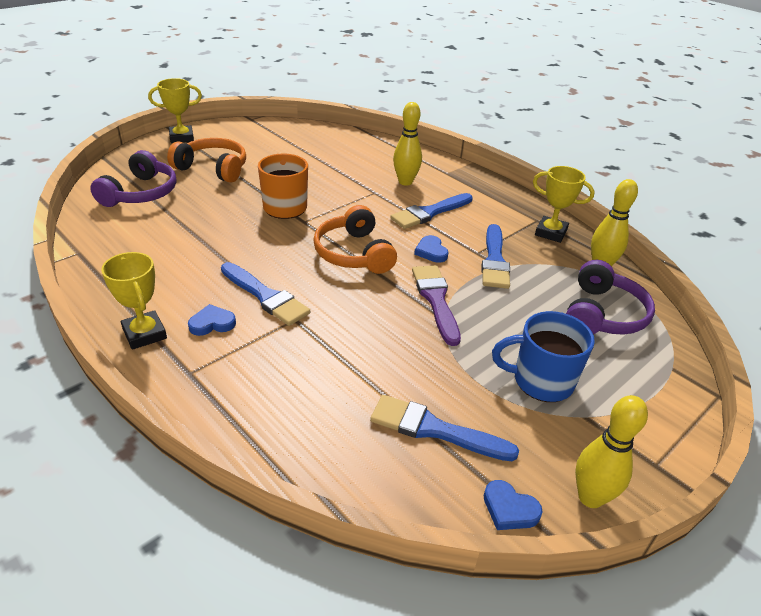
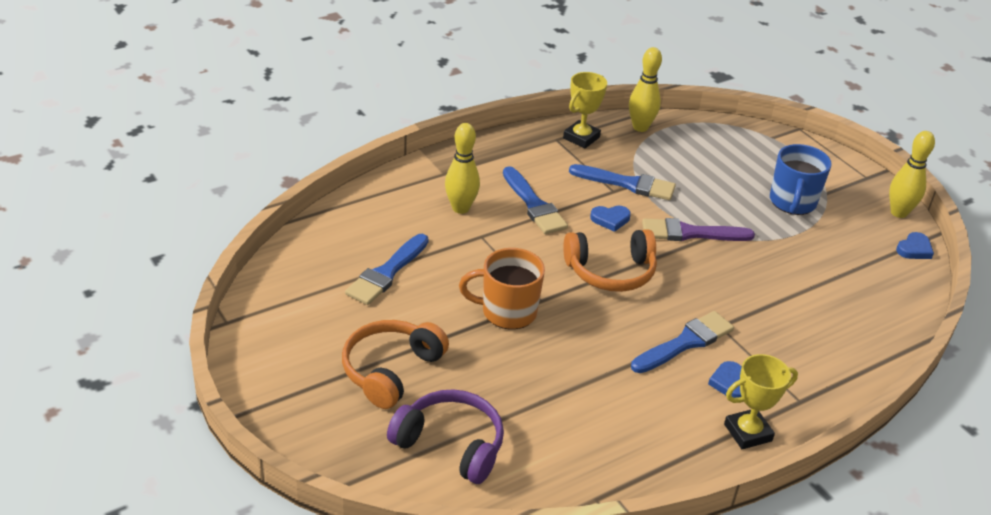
camera: 80 degrees left, 0 degrees up
yellow trophy [148,78,202,143] -> none
blue brush [370,395,519,461] -> blue brush moved to [345,234,429,305]
purple headphones [566,260,655,335] -> none

